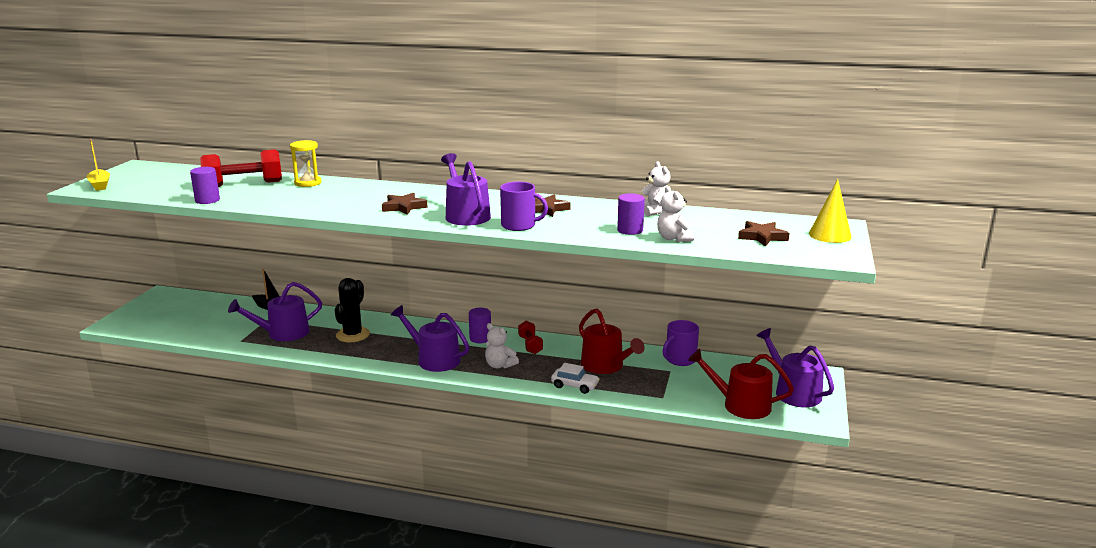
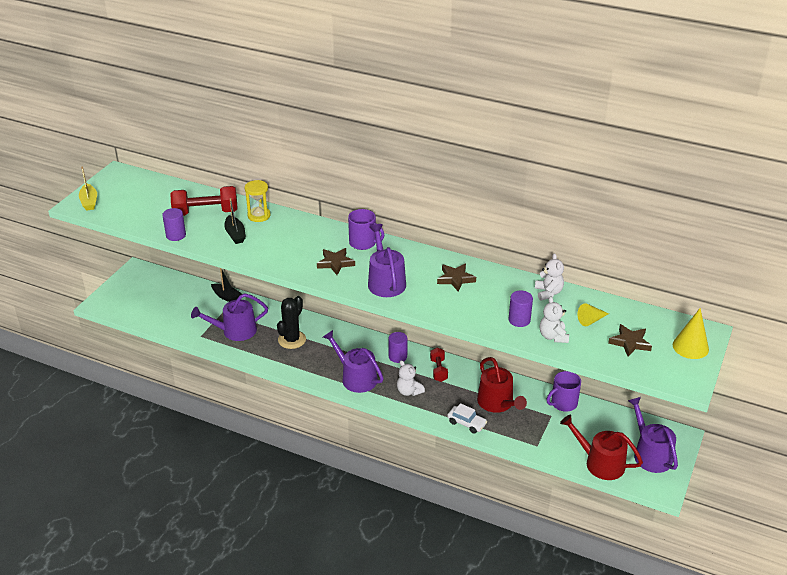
camera: 10 degrees right, 15 degrees up
purple mug [500,182,548,231] -> purple mug moved to [348,209,384,250]
none -> black boat [224,198,246,244]
none -> yellow cone [577,303,609,326]

